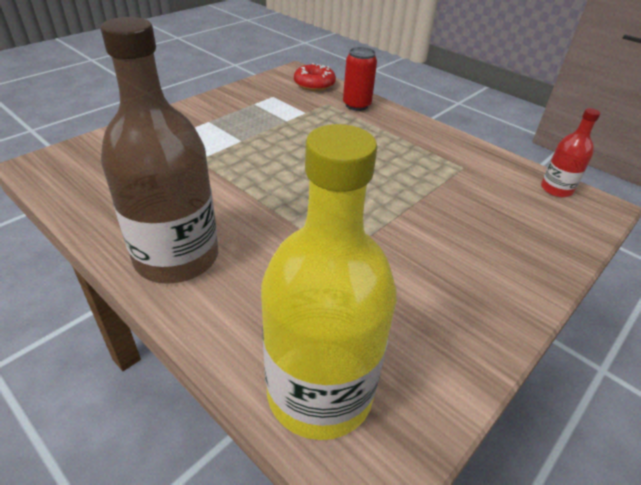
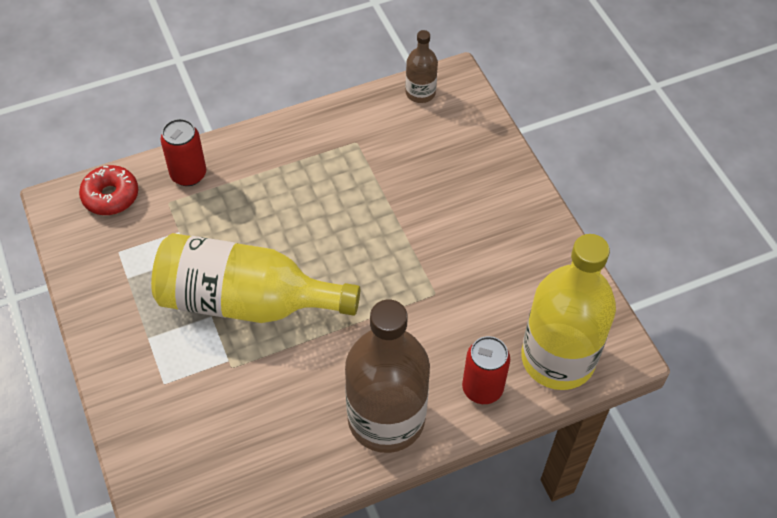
camera: 65 degrees left, 15 degrees up
red bottle [541,108,601,197] -> brown bottle [405,30,438,103]
none -> yellow bottle [151,233,360,323]
none -> red can [462,336,510,404]

